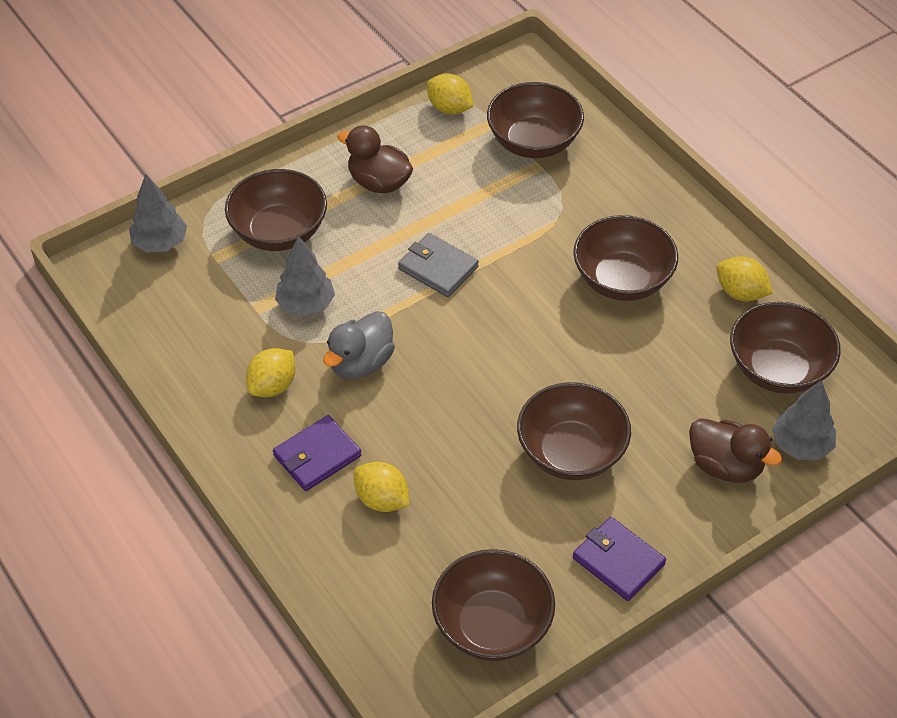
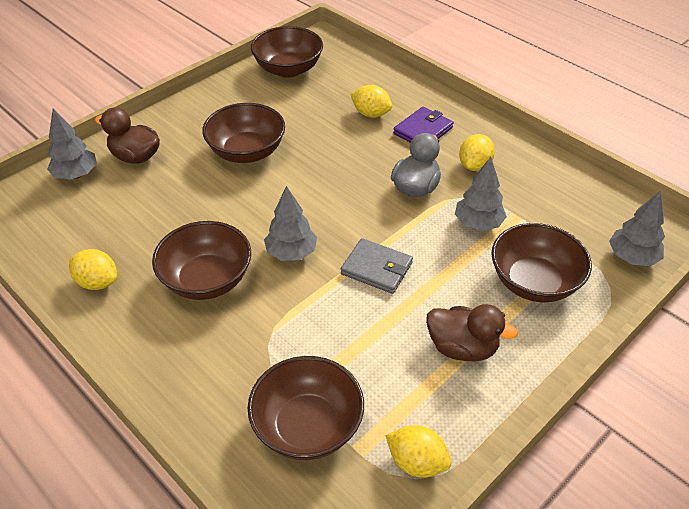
camera: 170 degrees right, 5 degrees down
purple wallet [573,517,666,601] -> none
brown bowl [730,302,841,394] -> none
none -> grey tree [264,186,317,261]

